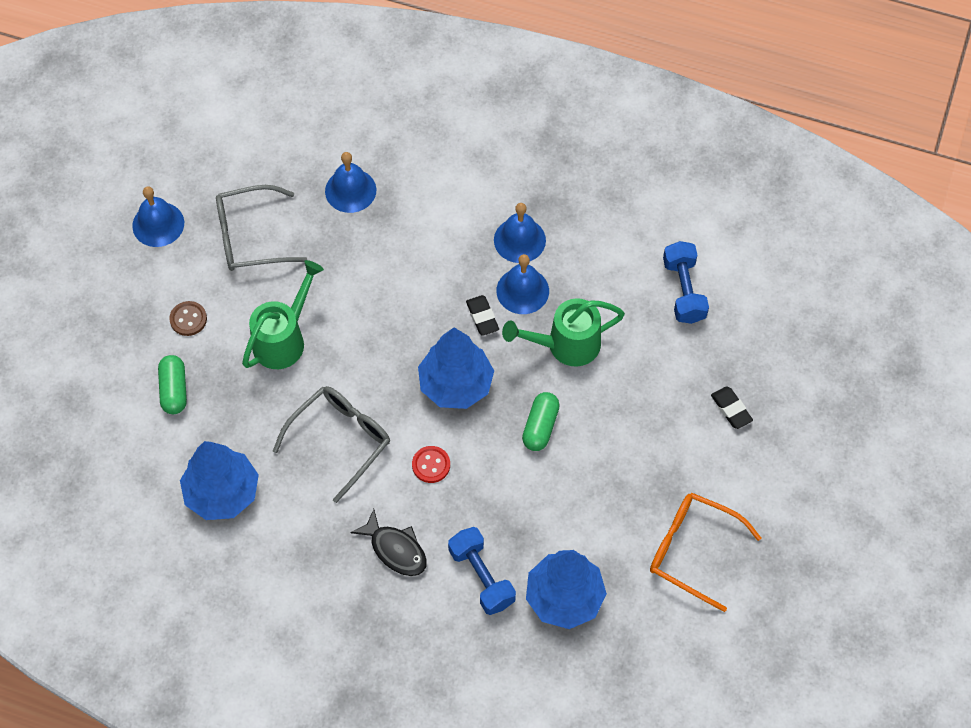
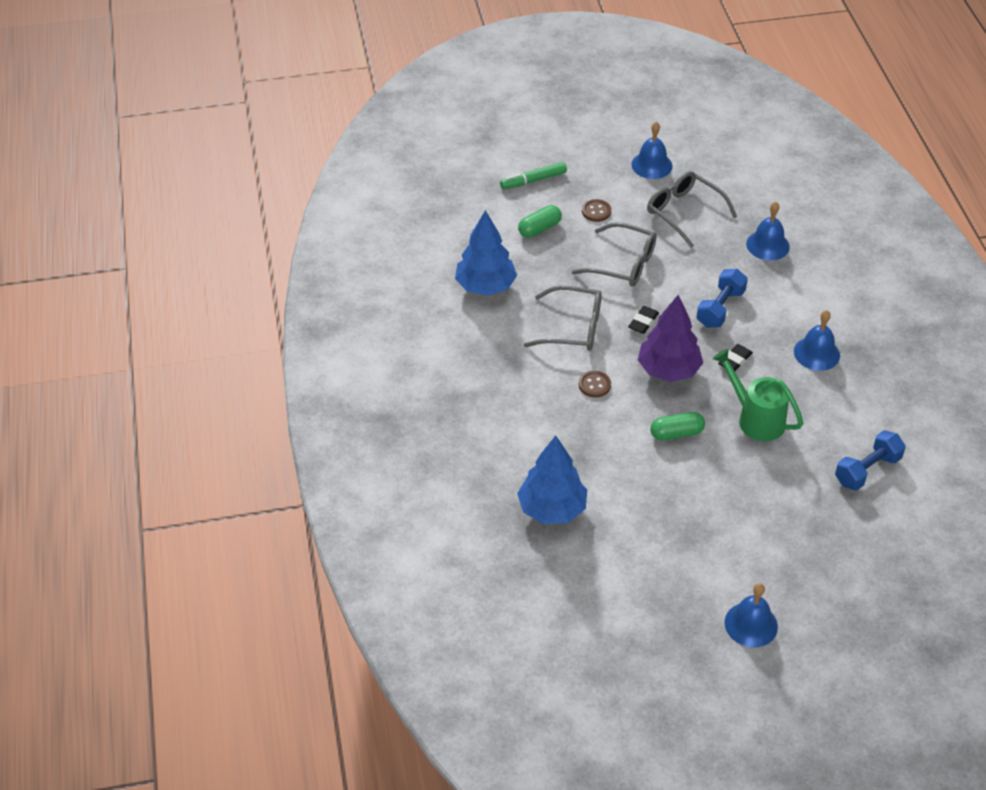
camera: 60 degrees right, 15 degrees down
green watering can [242,260,324,369] -> grey glasses [572,222,657,287]
black fish [350,509,427,576] -> none
red button [412,446,450,483] -> brown button [579,370,611,398]
blue tree [418,327,494,409] -> purple tree [638,295,703,382]
blue dumbbell [448,527,516,615] -> blue dumbbell moved to [696,269,748,328]
blue bell [496,254,549,314] -> blue bell moved to [725,583,778,647]
orange glasses [650,493,761,612] -> none
black eraser [711,387,753,429] -> black eraser moved to [628,306,659,334]
none -> green marker [500,162,567,189]

